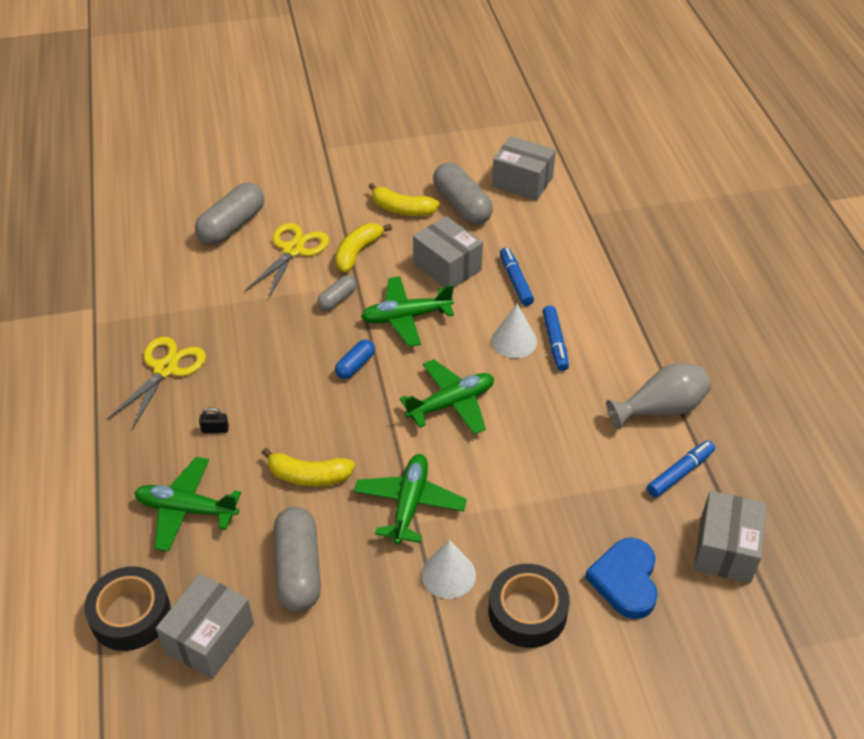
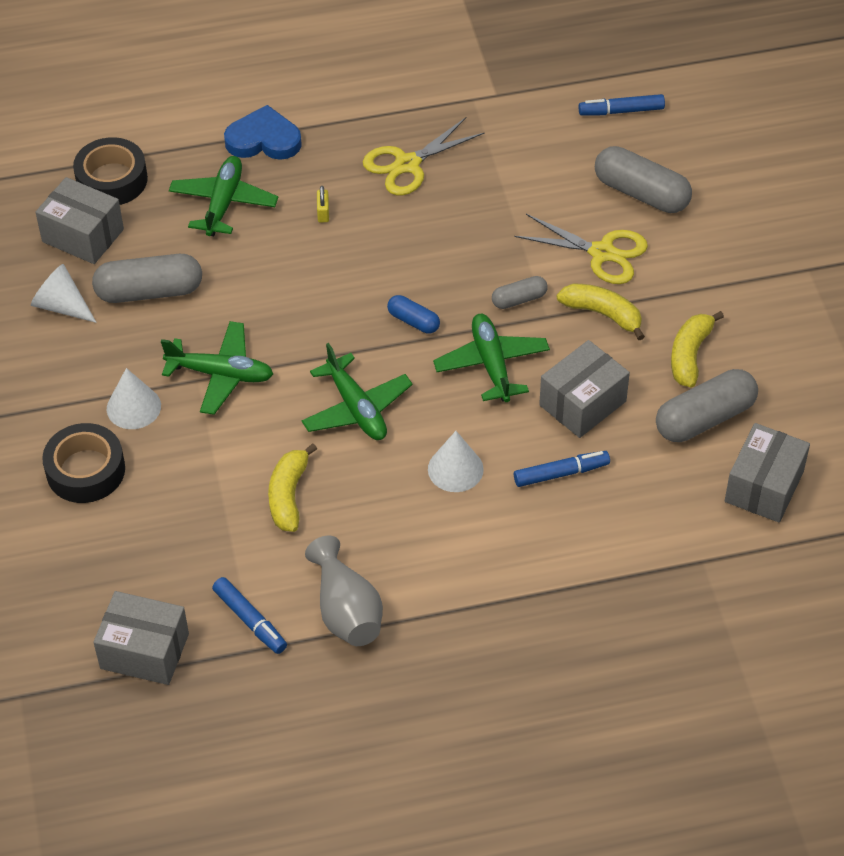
camera: 90 degrees right, 5 degrees up
yellow scissors [107,337,206,430] -> yellow scissors turned 120 degrees clockwise [363,117,484,195]
black padlock [199,407,229,433] -> yellow padlock [317,186,329,222]
yellow banana [262,448,355,486] -> yellow banana moved to [268,444,317,532]
grey capsule [317,275,357,311] -> grey capsule turned 60 degrees counterclockwise [492,276,548,309]
blue marker [542,306,569,371] -> blue marker moved to [579,94,665,116]
blue heart [585,538,658,619] -> blue heart moved to [224,105,302,160]
none -> white cone [31,264,97,323]

